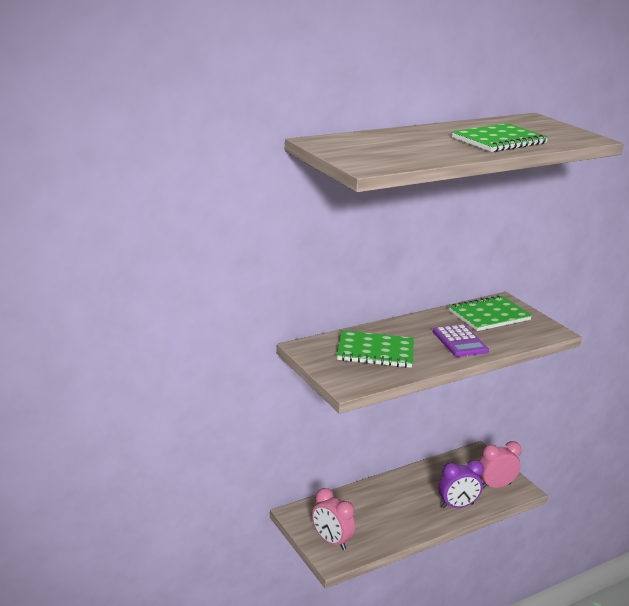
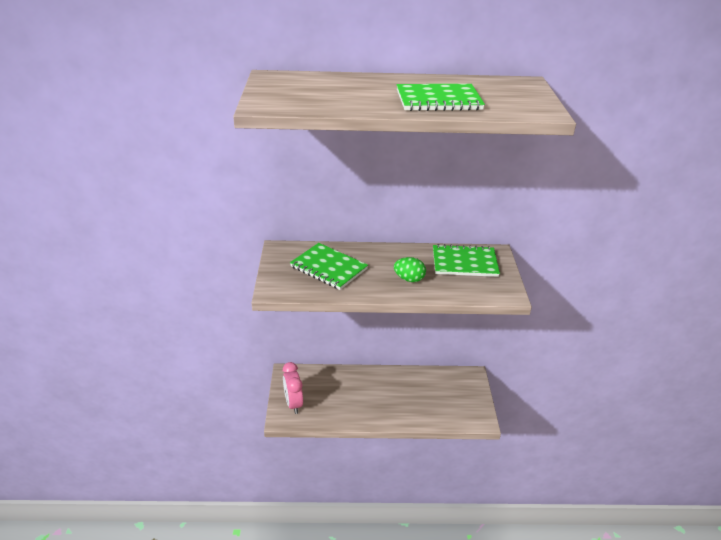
camera: 30 degrees right, 10 degrees up
purple calculator [433,324,489,357] -> green egg [394,257,426,282]
purple clock [438,460,484,508] -> none
pink clock [479,441,522,489] -> none

